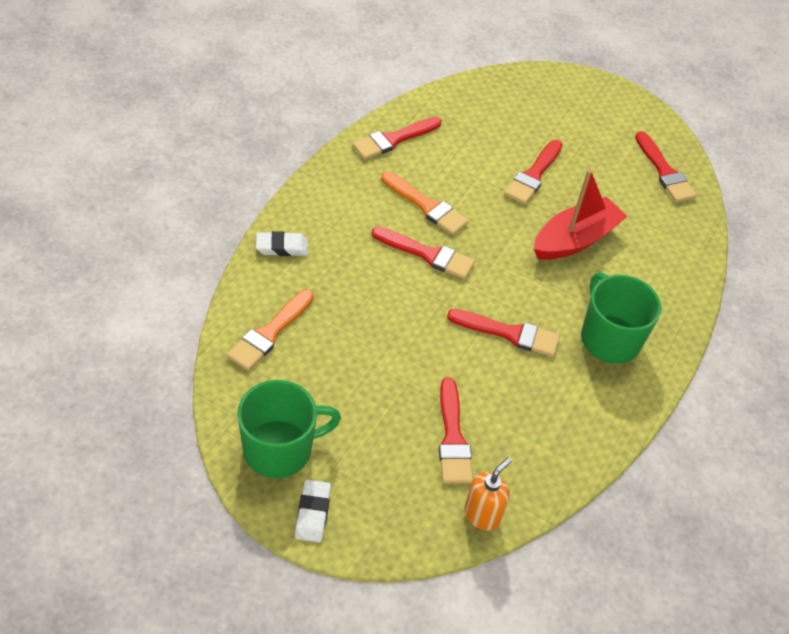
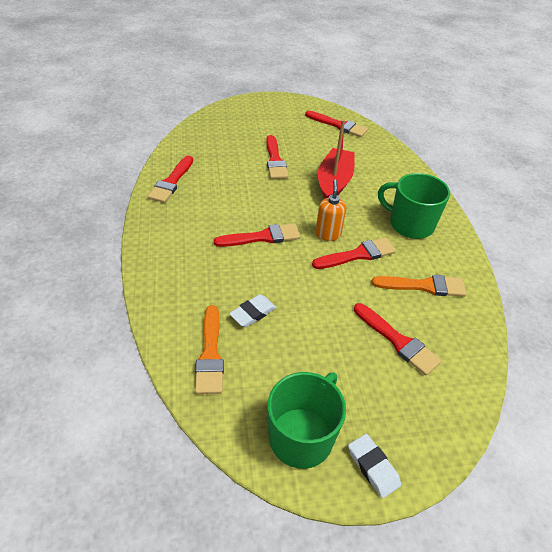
camera: 35 degrees left, 5 degrees down
white eraser [256,231,308,256] -> white eraser moved to [229,294,276,327]
orange brush [381,172,469,235] -> orange brush moved to [371,275,466,296]
orange soap dispenser [464,457,512,531] -> orange soap dispenser moved to [315,179,346,241]

